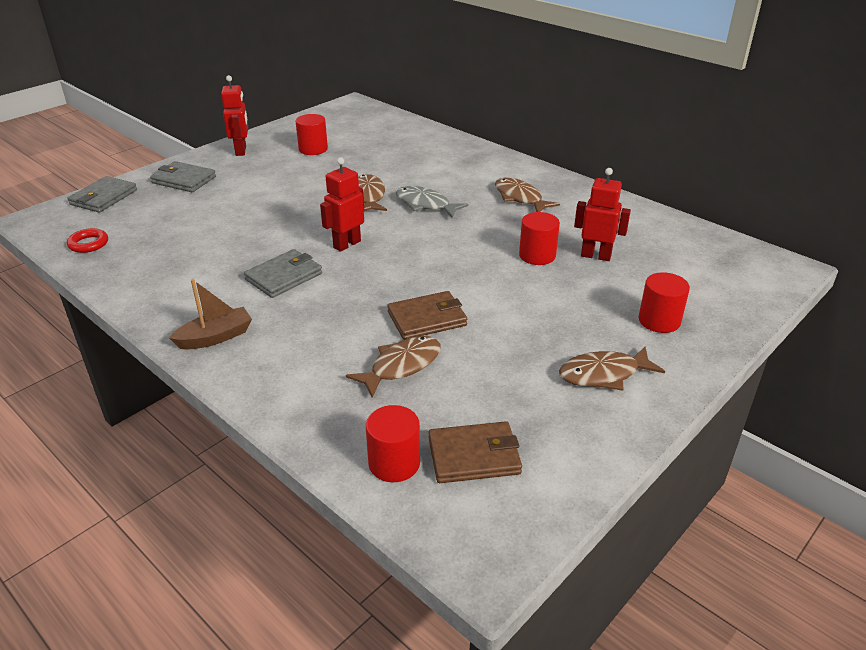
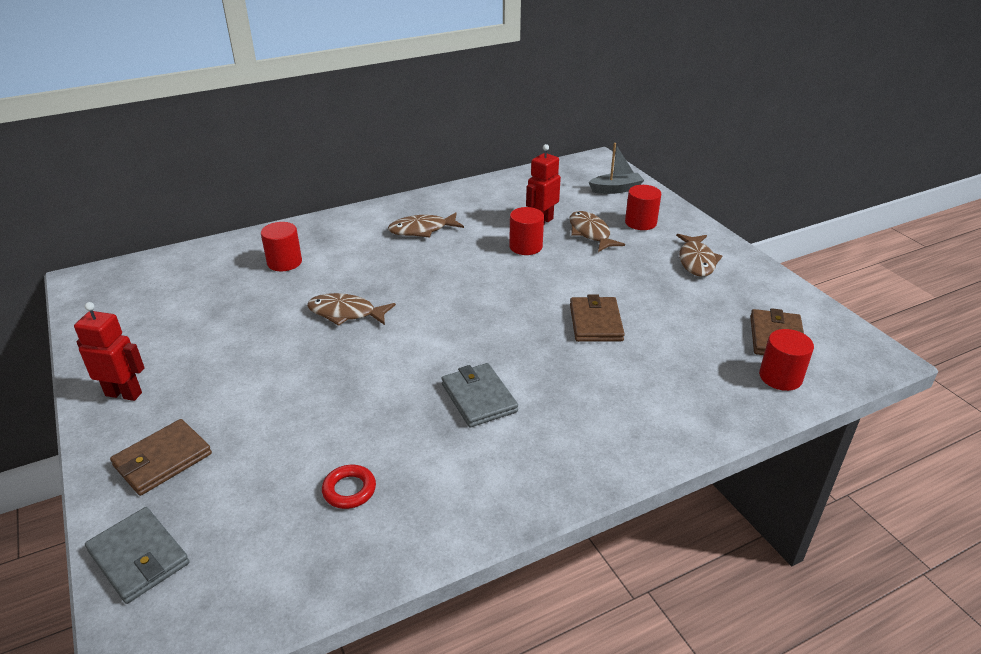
camera: 70 degrees left, 0 degrees up
red ring [67,228,108,253] -> red ring moved to [322,465,376,509]
grey wallet [150,161,216,192] -> brown wallet [110,419,212,496]
brown boat [169,279,252,349] -> none
red cylinder [295,114,328,155] -> red cylinder moved to [261,222,302,271]
red robot [320,157,364,252] -> none
brown fish [346,336,441,398] -> brown fish moved to [569,211,625,252]
grey fish [396,186,469,218] -> none
none -> grey boat [589,143,644,194]

